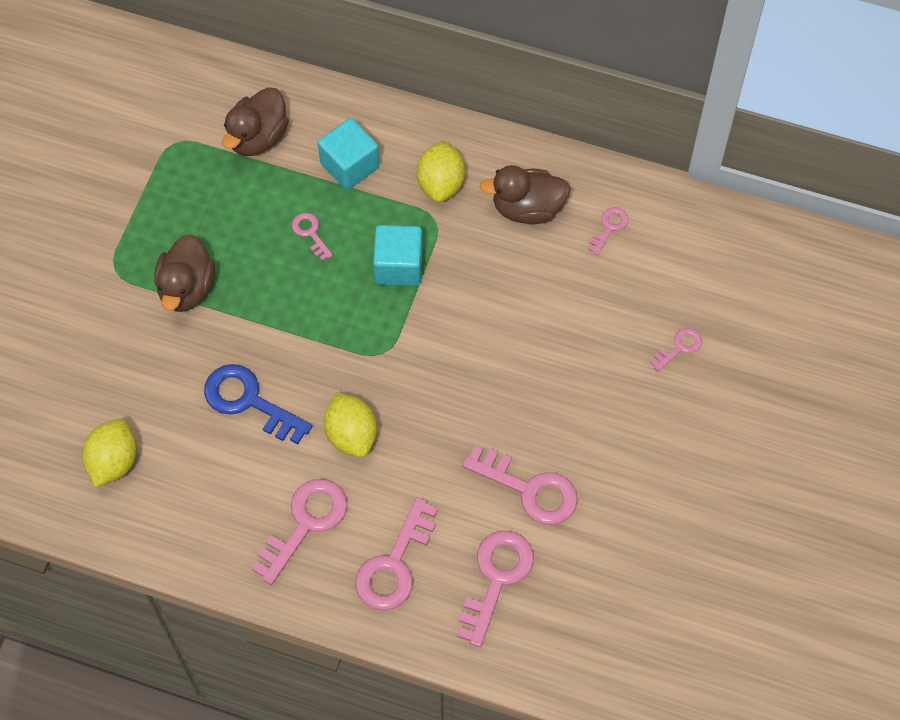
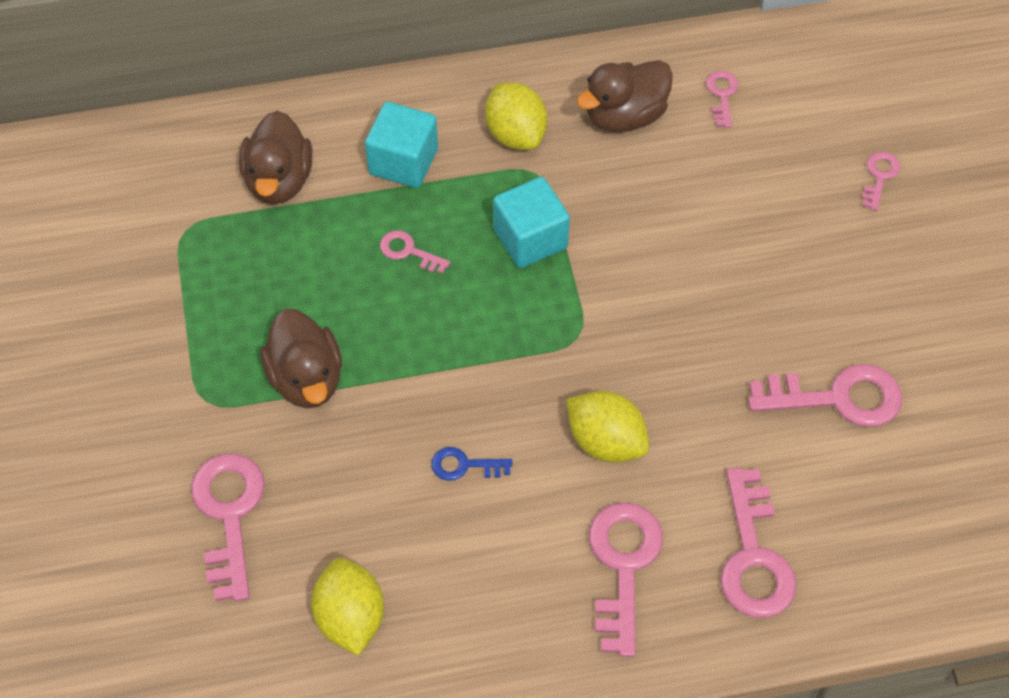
camera: 30 degrees left, 5 degrees down
blue key [204,364,312,444] -> blue key [431,447,512,481], size x0.52
pink key [458,530,534,647] -> pink key moved to [191,454,265,602]

